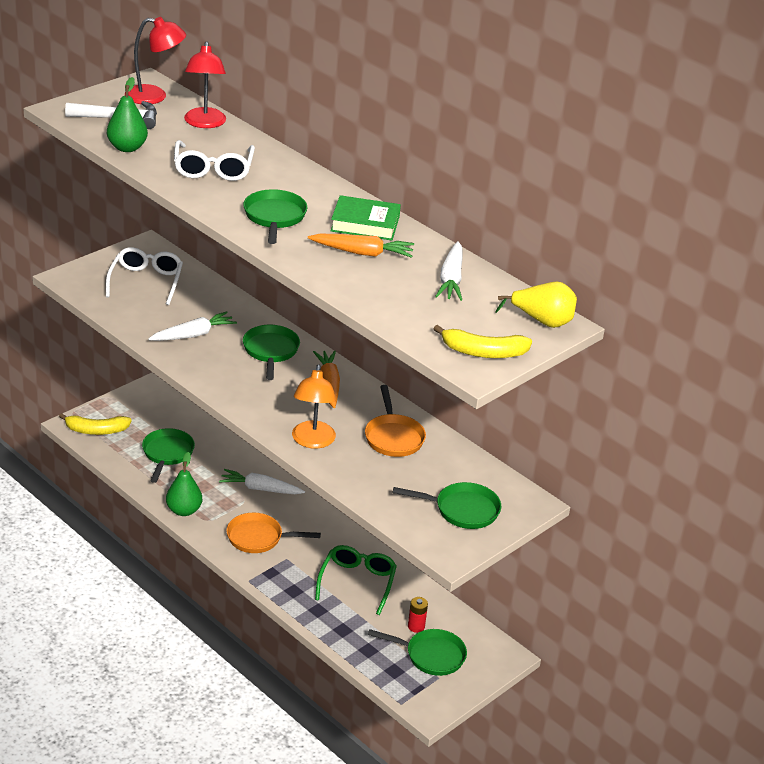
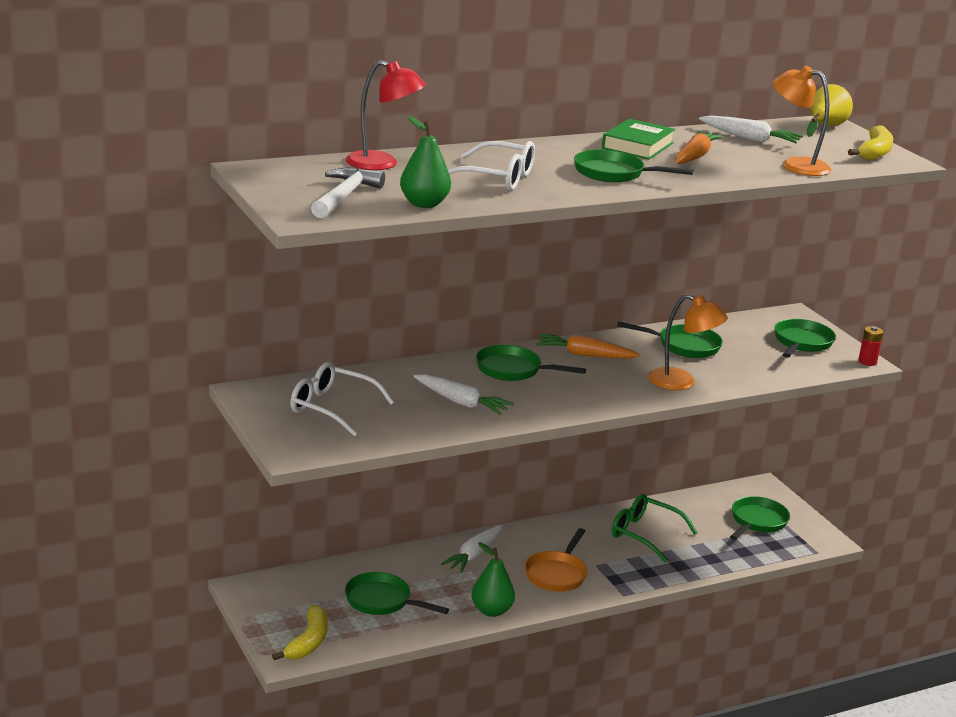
camera: 70 degrees left, 10 degrees down
red lamp [125,17,186,104] -> none
white carrot [148,311,237,341] -> white carrot turned 135 degrees clockwise [414,374,514,415]
orange pan [365,385,426,457] -> green pan [617,322,723,358]
red battery [408,597,428,633] -> red battery moved to [858,326,883,366]
none -> orange lamp [773,66,831,176]

